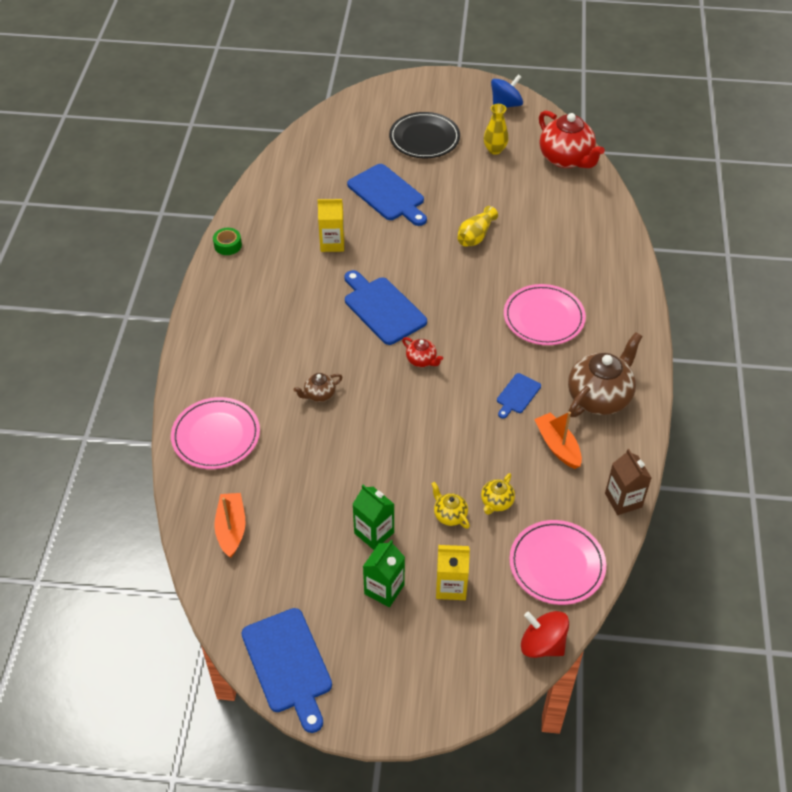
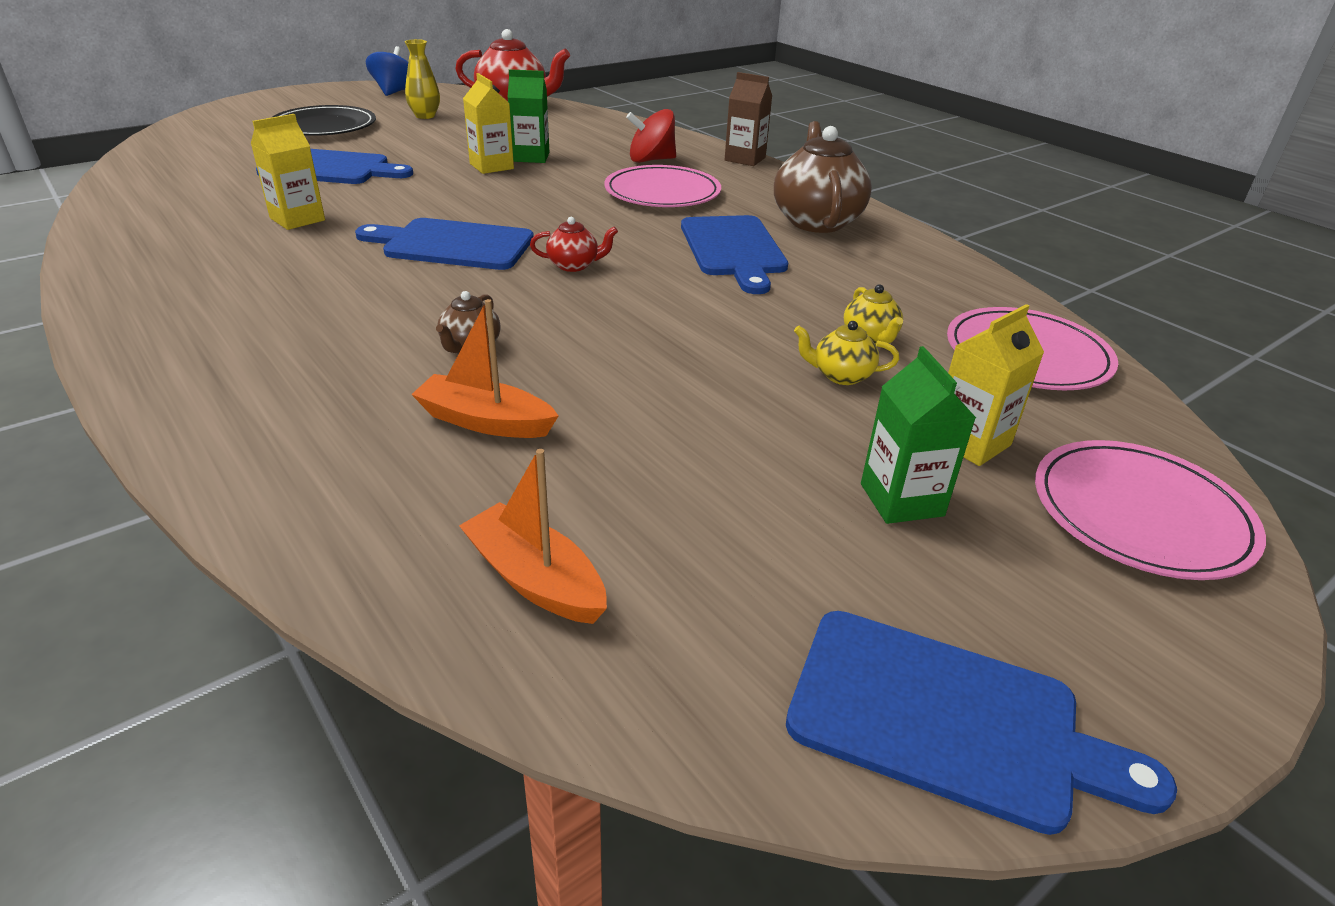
camera: 45 degrees left, 15 degrees down
pink plate [171,397,260,469] -> pink plate moved to [1035,440,1266,580]
green tape [213,228,242,255] -> none
green carton [352,485,394,550] -> green carton moved to [508,69,549,163]
yellow vase [458,206,498,247] -> yellow carton [463,73,514,174]
blue cutting board [497,373,541,419] -> blue cutting board [681,215,788,294], size x1.89
red spinning top [521,611,569,658] -> red spinning top moved to [626,109,676,163]
orange boat [534,412,582,469] -> orange boat moved to [411,299,559,438]
brown carton [605,449,651,515] -> brown carton moved to [725,72,772,166]

